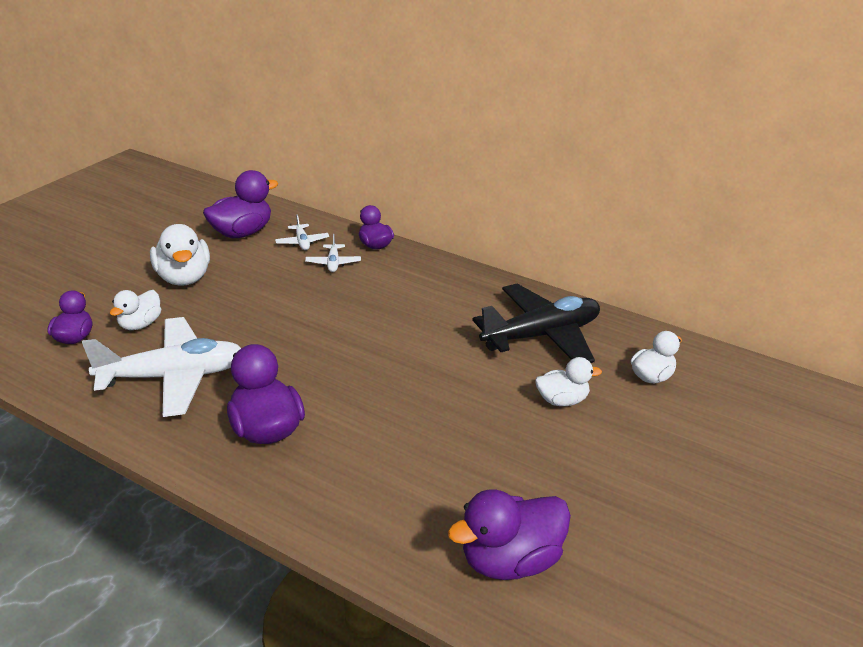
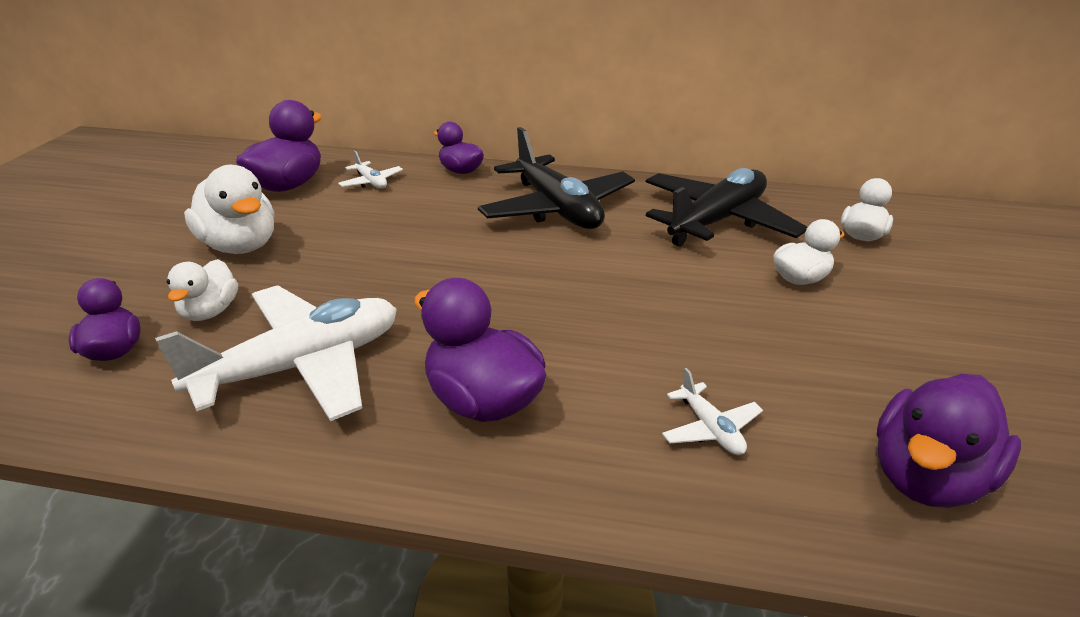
camera: 20 degrees left, 0 degrees up
white plane [305,234,361,272] -> white plane moved to [662,368,763,455]
none -> black plane [478,127,635,229]

